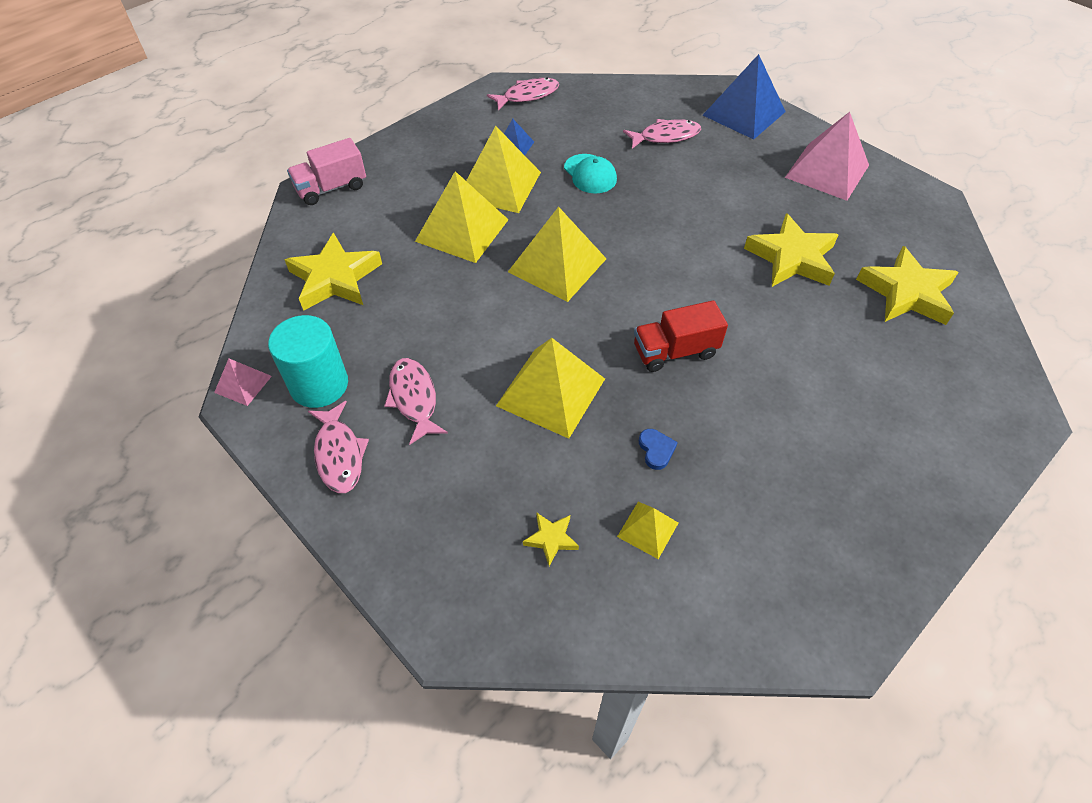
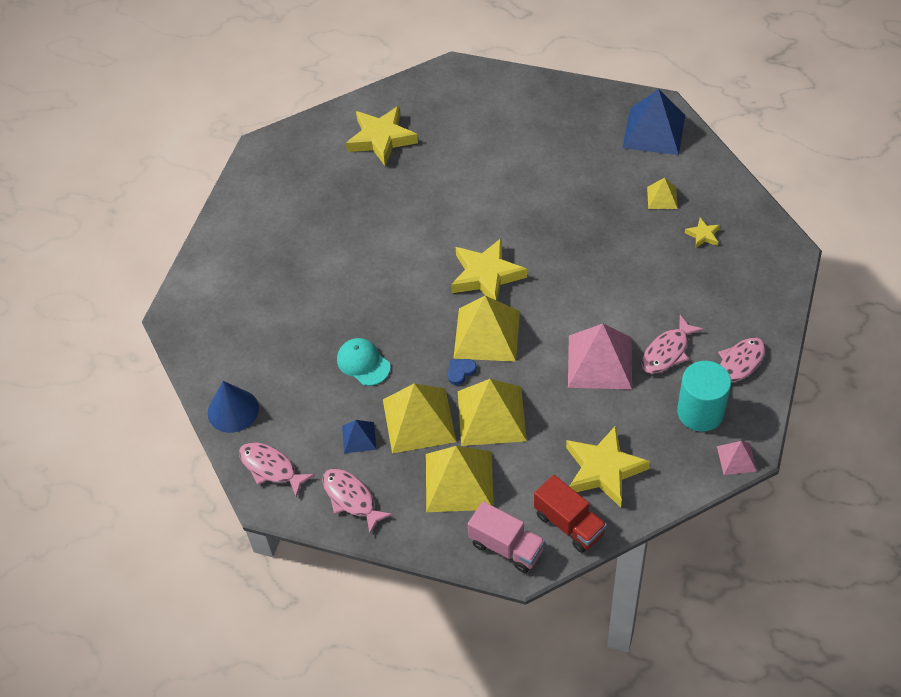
camera: 115 degrees left, 0 degrees up
yellow pyramid [496,338,605,439] -> yellow pyramid moved to [426,446,494,512]
turquoise cap [564,154,617,194] -> turquoise cap turned 75 degrees counterclockwise [337,338,391,386]
pink fish [623,119,701,149] -> pink fish moved to [322,469,393,534]
red truck [634,300,728,372] -> red truck moved to [534,475,607,553]
blue heart [639,429,678,470] -> blue heart moved to [448,359,477,385]
blue pyramid [703,54,786,139] -> blue pyramid moved to [623,89,685,155]
yellow star [744,213,838,287] -> yellow star moved to [451,238,527,301]
pink pyramid [785,112,869,201] -> pink pyramid moved to [568,324,632,390]
none -> blue cone [208,381,259,433]

